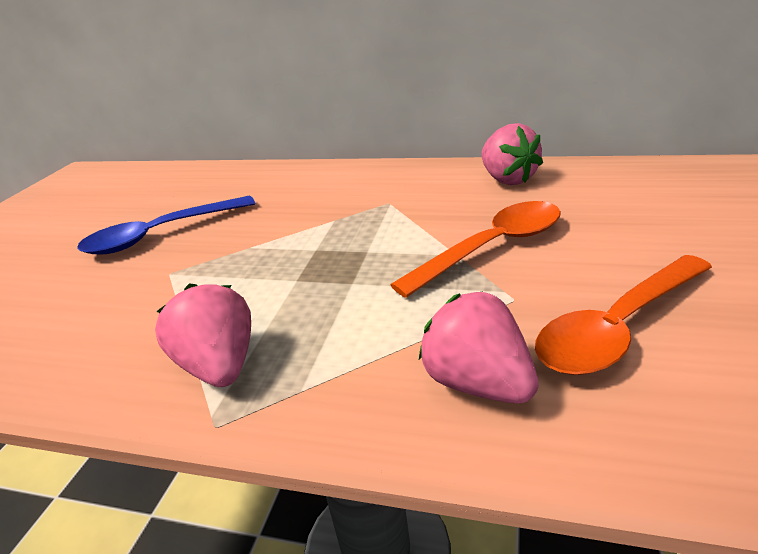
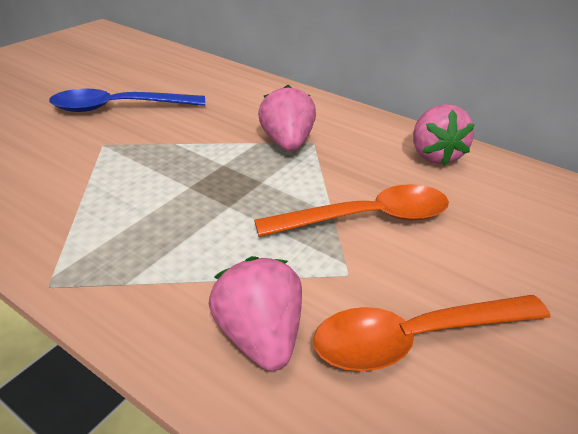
camera: 15 degrees right, 5 degrees up
pink strawberry [155,283,251,387] -> pink strawberry moved to [258,85,316,151]

